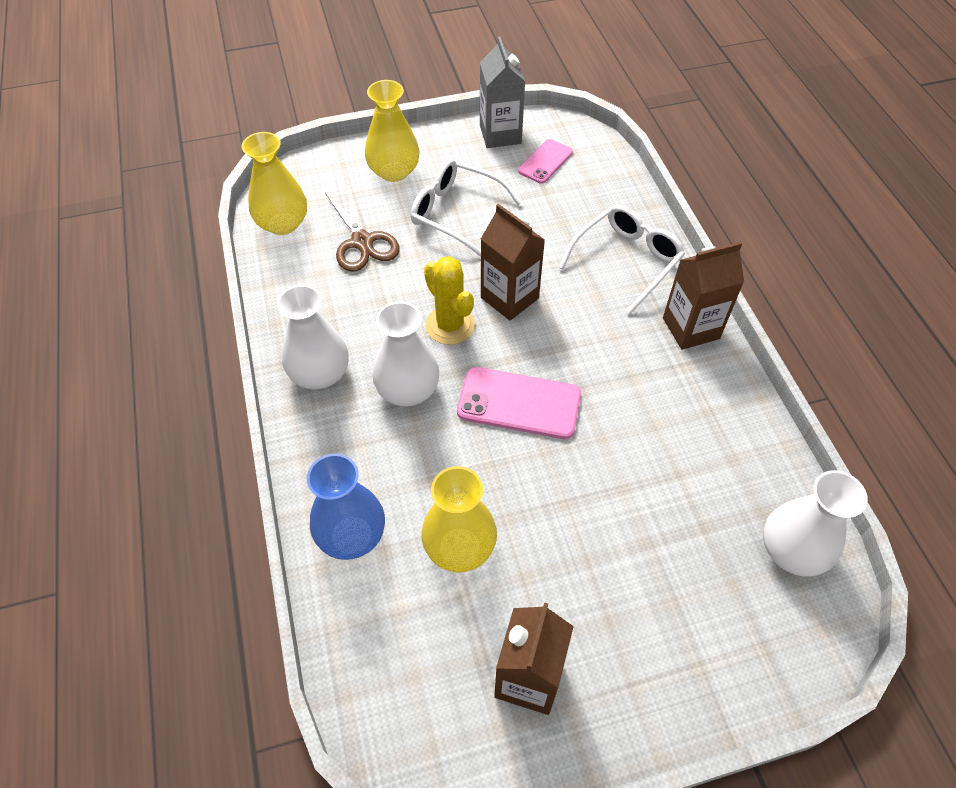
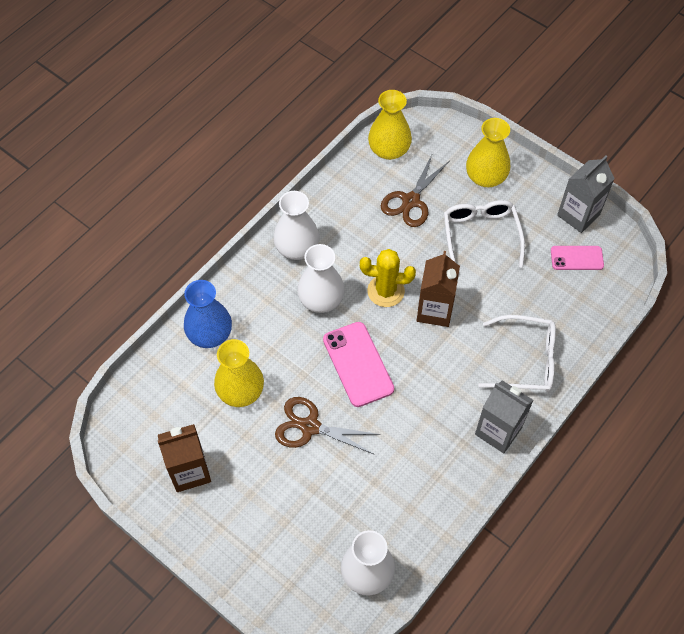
camera: 55 degrees right, 5 degrees up
yellow cactus [424,256,475,345] -> yellow cactus turned 75 degrees clockwise [360,249,416,307]
brown carton [663,242,744,350] -> grey carton [475,380,533,453]
none -> brown scissors [275,397,381,455]

